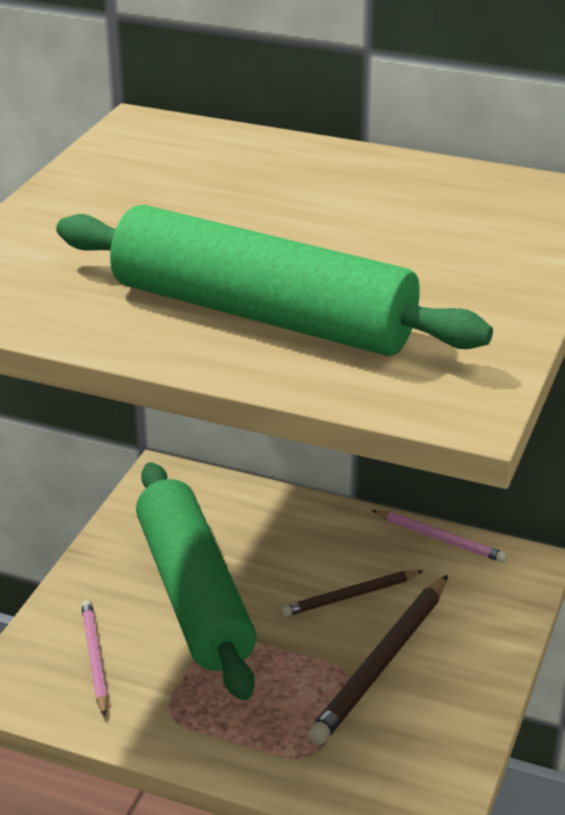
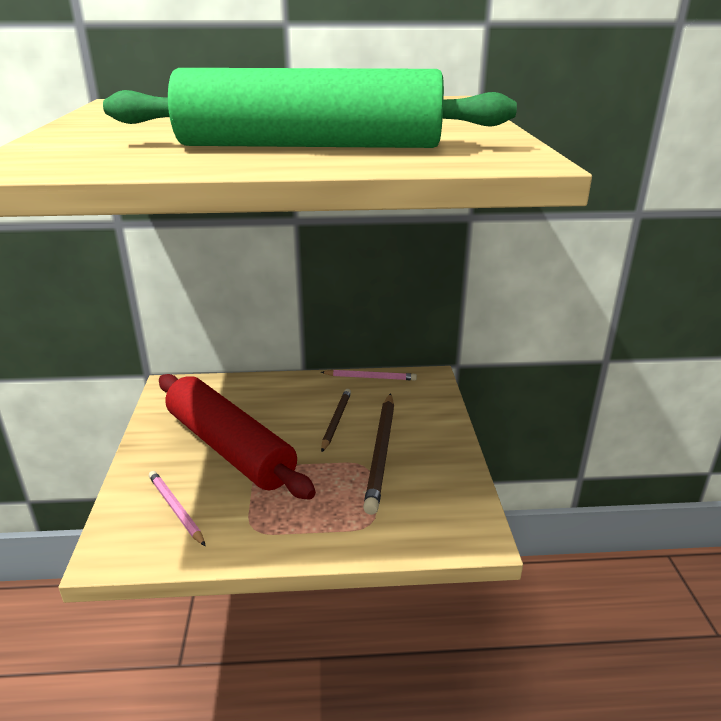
camera: 25 degrees left, 5 degrees down
green rolling pin [136,462,256,700] -> red rolling pin [159,374,316,500]
brown pencil [281,570,423,617] -> brown pencil turned 150 degrees clockwise [321,389,351,452]

